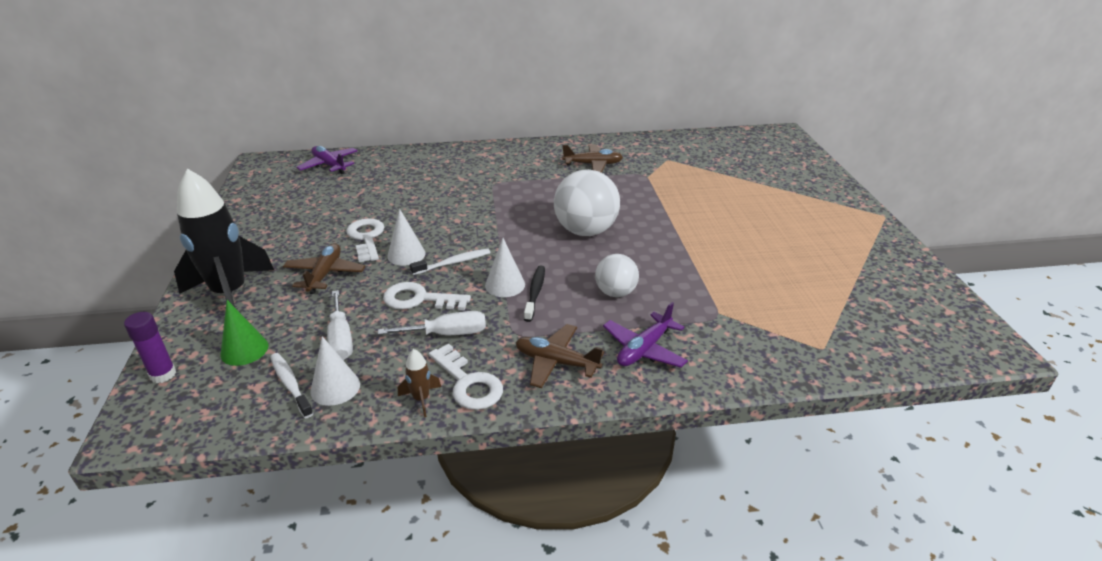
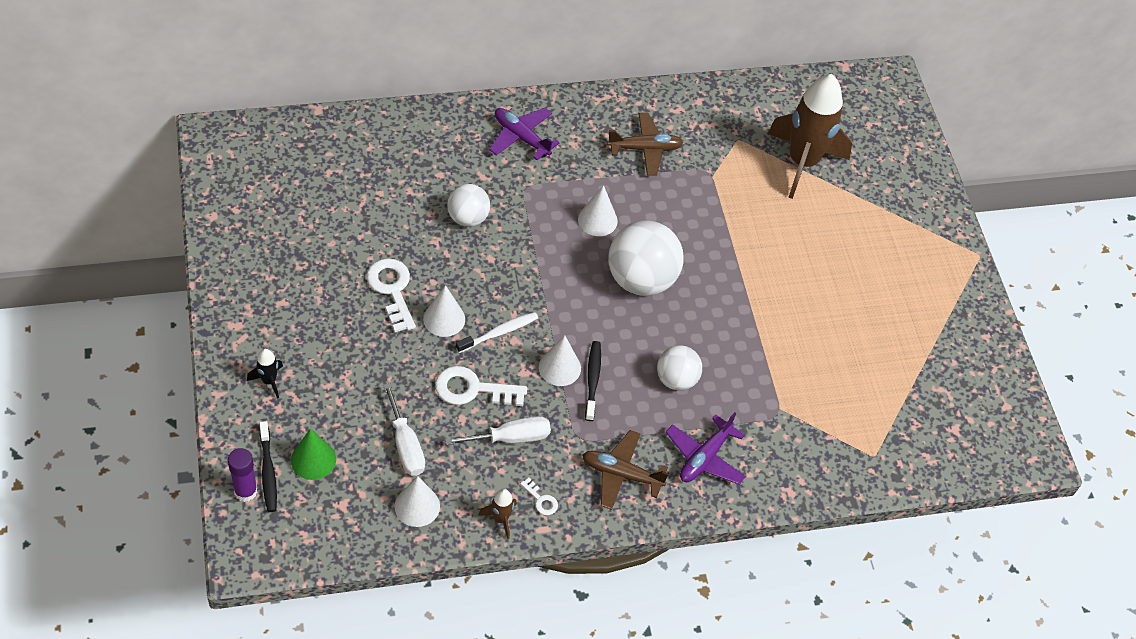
camera: 10 degrees left, 20 degrees up
black rocket [174,168,274,307] -> black rocket [247,349,283,399], size x0.40
white toothbrush [270,353,314,418] -> none
brown plane [283,243,366,294] -> none
purple plane [296,146,358,174] -> purple plane moved to [489,108,559,160]
white key [429,344,503,410] -> white key [520,478,558,515], size x0.49
none -> black toothbrush [260,421,277,512]
none -> white ball [447,184,490,227]
none -> white cone [578,185,618,236]
none -> brown rocket [768,74,852,199]

